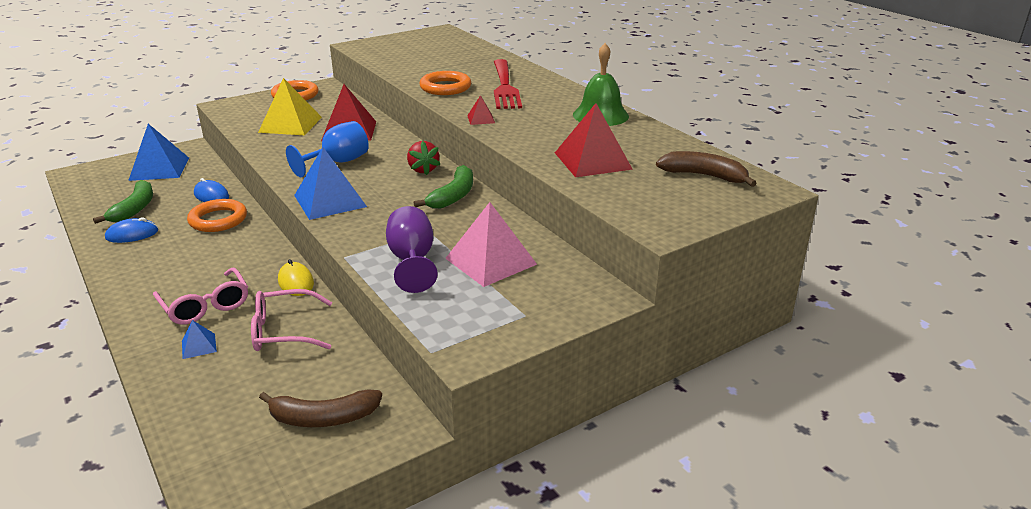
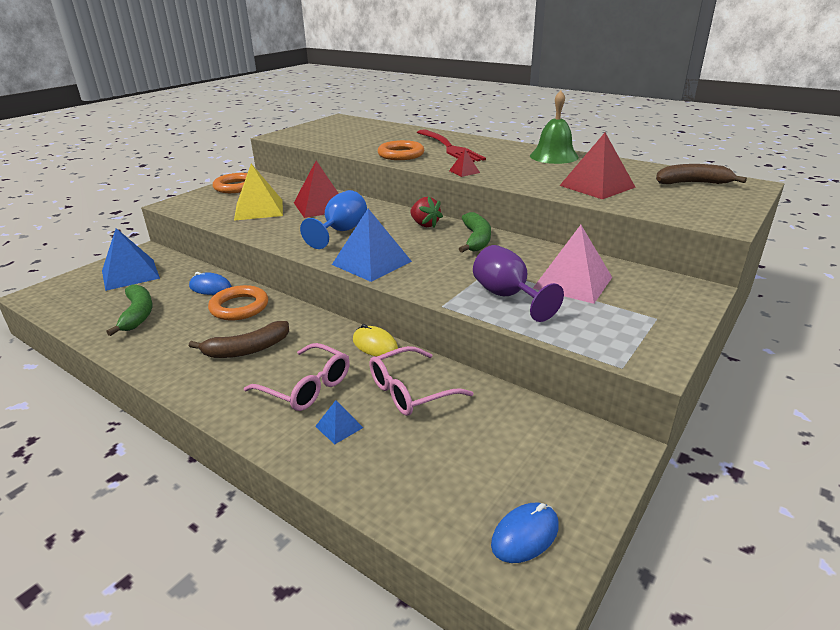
camera: 20 degrees left, 0 degrees up
blue mouse [105,217,158,243] -> blue mouse moved to [491,503,559,563]
brown banana [259,389,382,427] -> brown banana moved to [189,321,289,358]

